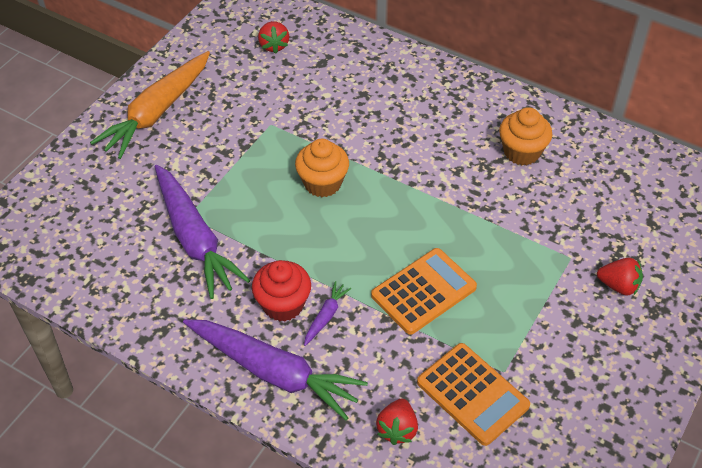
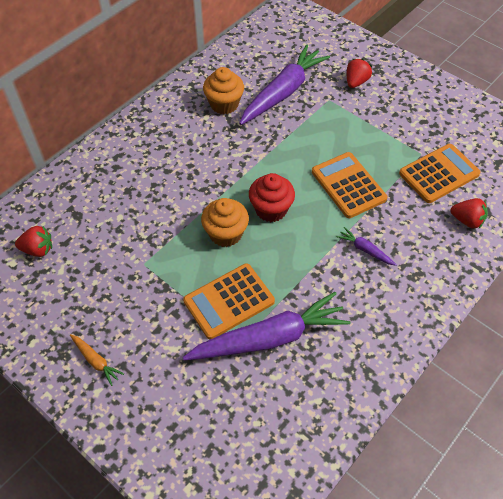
camera: 80 degrees left, 5 degrees up
orange carrot [90,51,210,159] -> orange carrot [70,334,124,386], size x0.43
purple carrot [183,319,368,420] -> purple carrot moved to [239,45,330,125]
red cupcake [252,260,311,321] -> red cupcake moved to [249,173,295,222]
none -> orange calculator [183,263,275,340]

